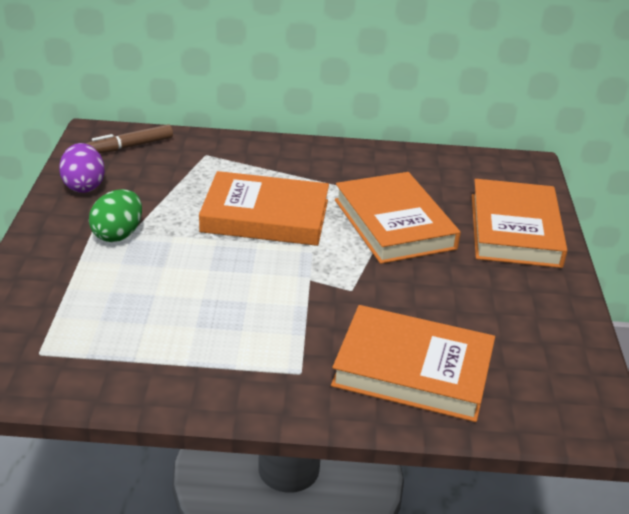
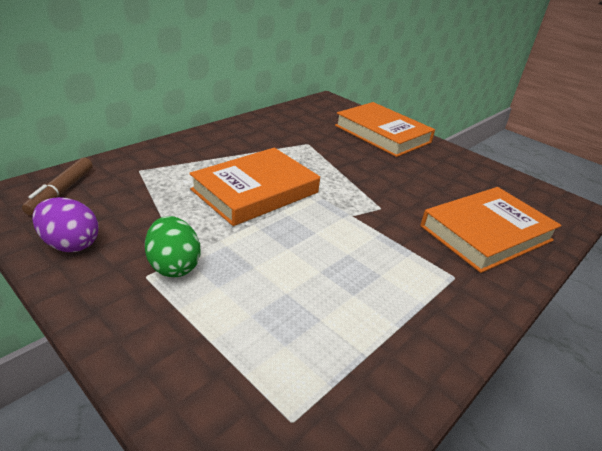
camera: 50 degrees left, 0 degrees up
orange book [335,172,461,264] -> none

